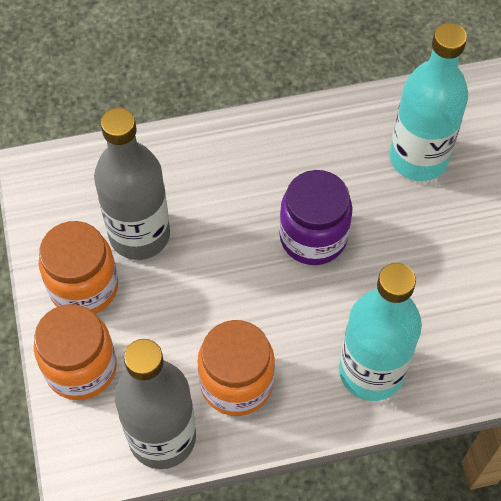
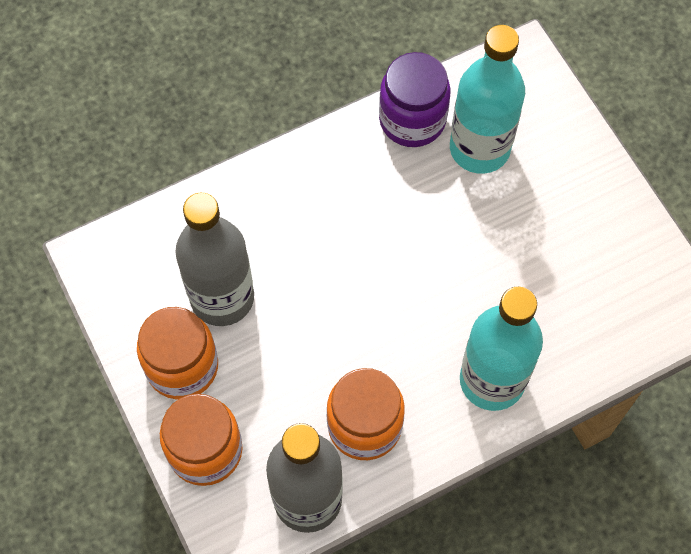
camera: 15 degrees left, 5 degrees up
purple jar [279,170,352,265] -> purple jar moved to [379,52,450,147]

